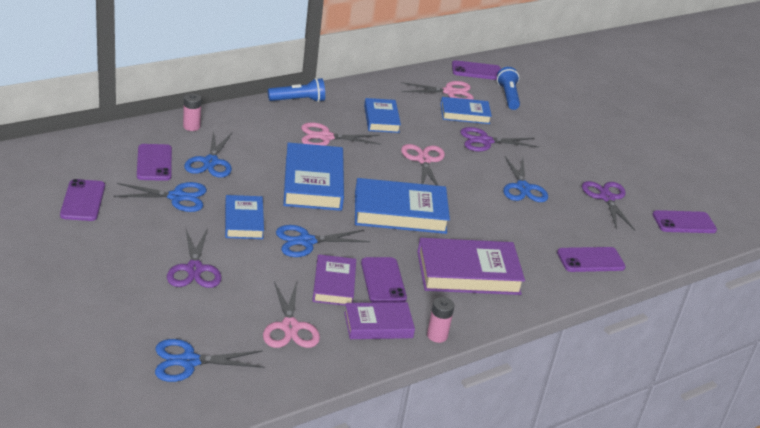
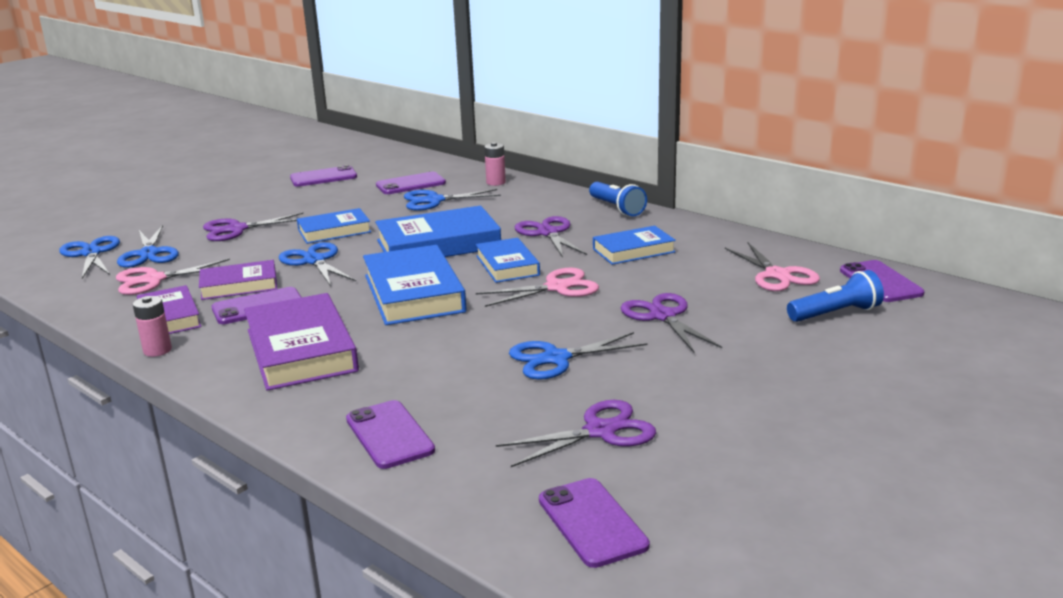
camera: 80 degrees right, 10 degrees down
blue scissors [113,182,207,212] -> blue scissors moved to [117,225,179,268]
pink scissors [301,122,381,146] -> purple scissors [515,216,587,257]
blue book [441,97,492,124] -> blue book moved to [476,238,540,283]

